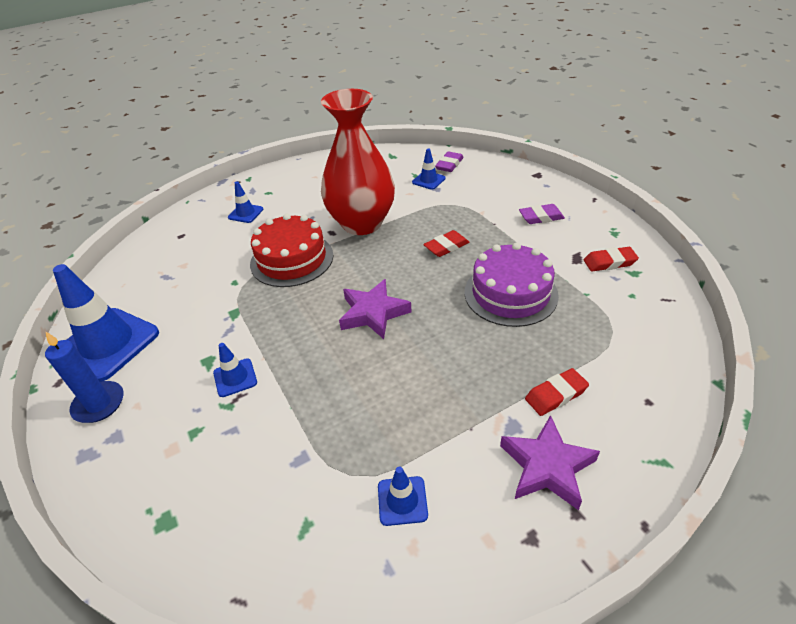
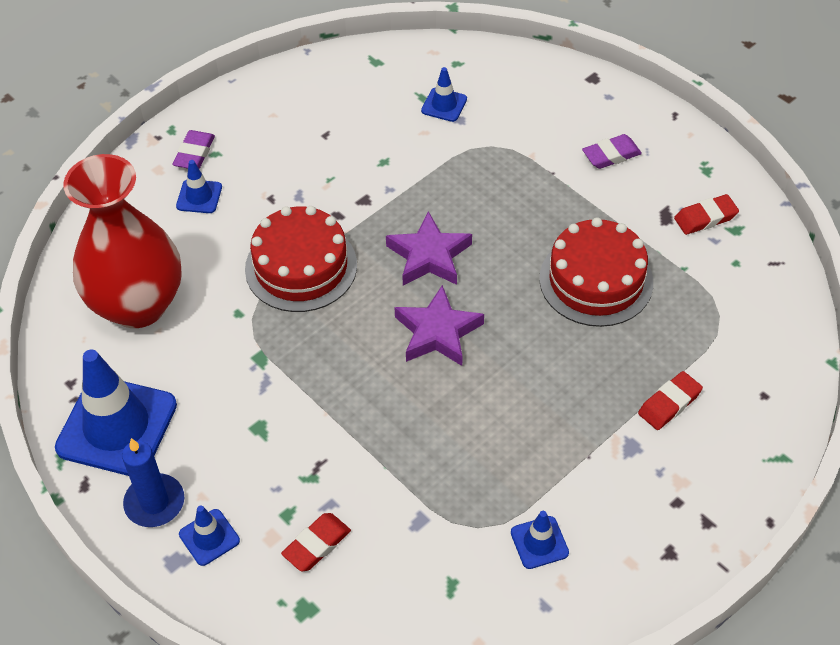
camera: 15 degrees left, 10 degrees up
blue traffic cone [213,343,257,397] -> blue traffic cone moved to [179,505,240,566]
red vase [321,89,395,235] -> red vase moved to [63,154,182,328]
red eraser [423,230,469,257] -> red eraser moved to [281,513,351,572]
purple eraser [435,151,464,172] -> purple eraser moved to [172,130,215,169]
purple cake [464,242,559,327] -> red cake [539,217,653,327]
purple star [500,415,600,510] -> purple star moved to [386,211,472,286]

